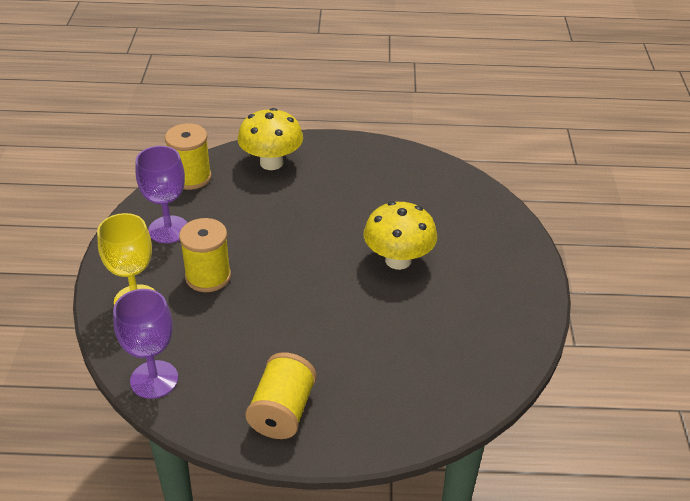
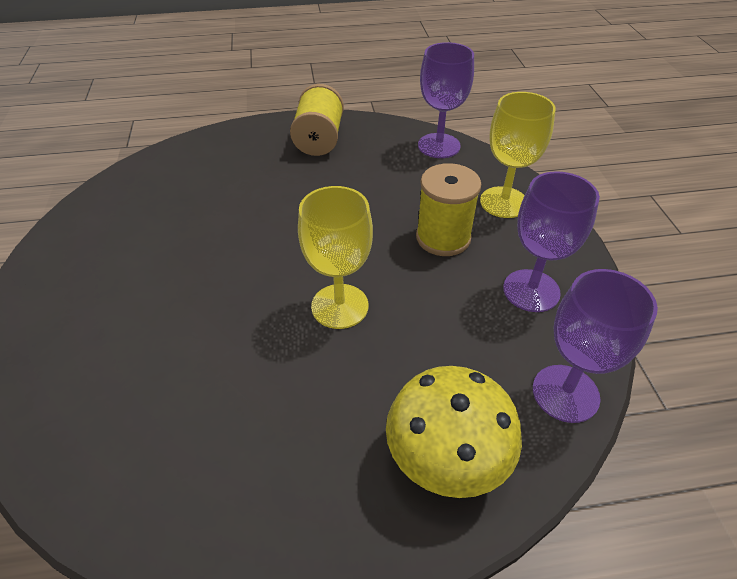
camera: 170 degrees right, 5 degrees up
yellow spool [165,123,212,190] -> purple goblet [533,269,658,423]
yellow mushroom [364,201,437,270] -> none
none -> yellow goblet [298,186,373,329]

